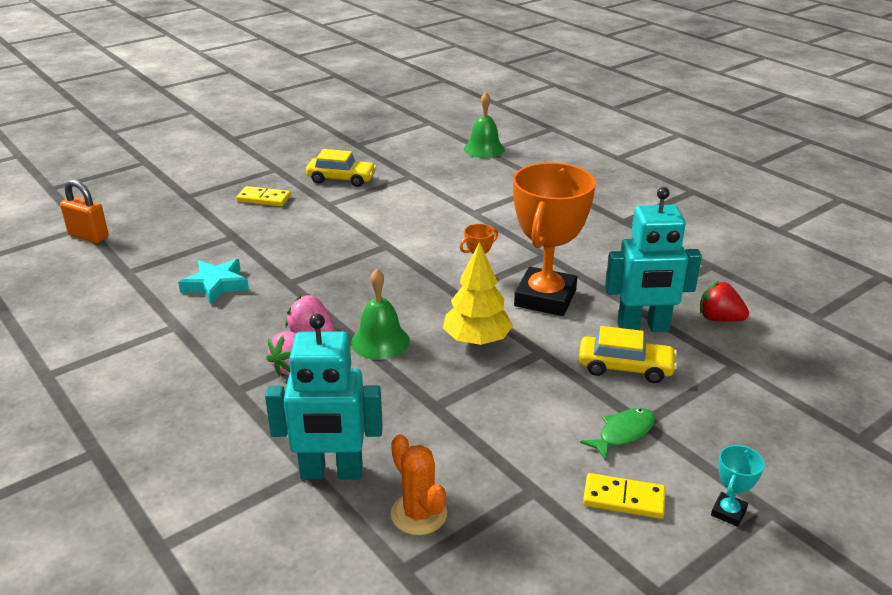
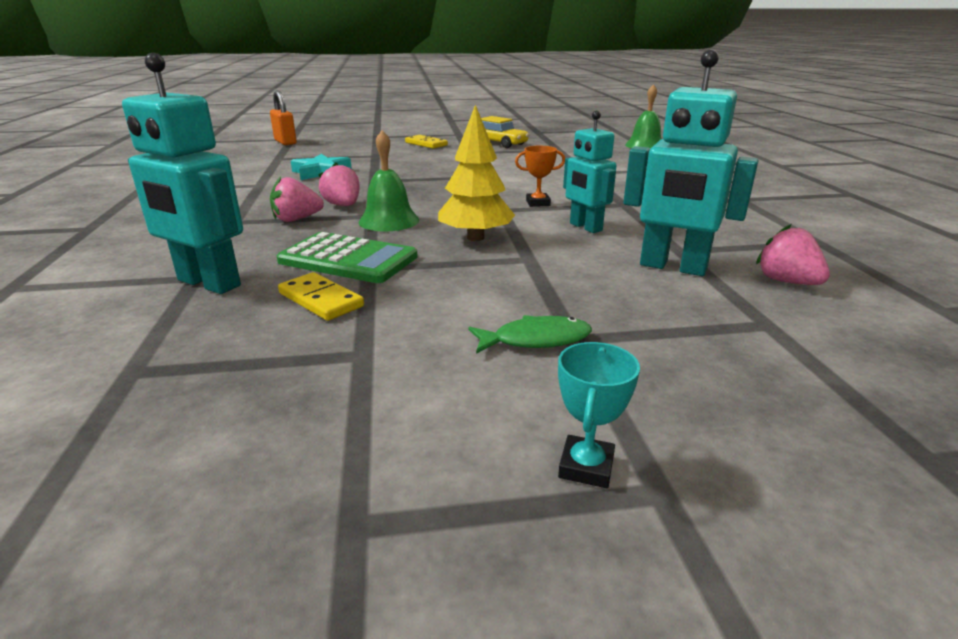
camera: 30 degrees right, 5 degrees down
orange cactus [391,434,447,535] -> none
orange trophy [513,163,596,316] -> turquoise robot [563,110,616,233]
yellow car [579,326,677,383] -> none
yellow domino [583,473,666,519] -> yellow domino moved to [278,272,364,321]
red strawberry [700,281,749,322] -> pink strawberry [756,224,830,285]
turquoise trophy [711,445,765,527] -> turquoise trophy turned 45 degrees counterclockwise [558,342,640,488]
none -> green calculator [277,232,418,283]

